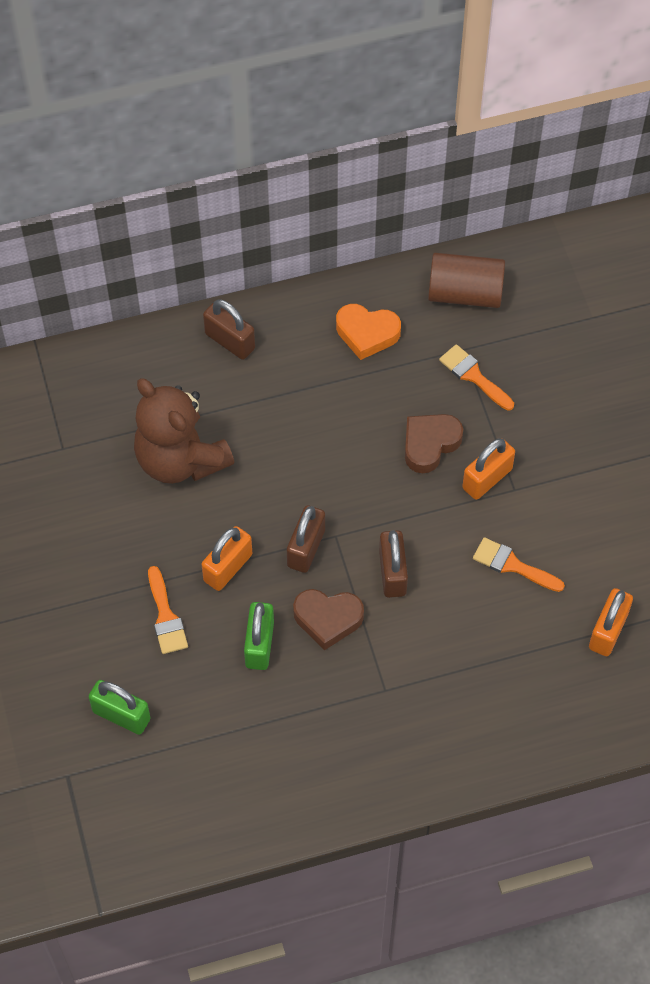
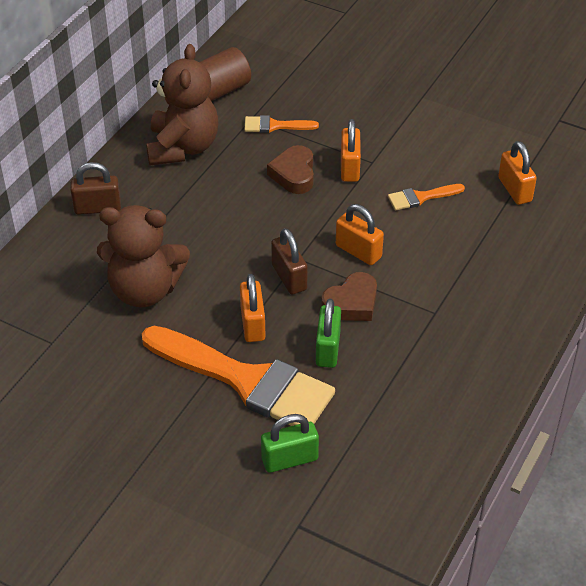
camera: 45 degrees left, 15 degrees down
orange brush [148,566,188,654] -> orange brush [142,326,335,426], size x2.34
green padlock [244,602,274,670] -> green padlock turned 45 degrees clockwise [316,299,341,368]
orange heart [336,304,401,360] -> brown teddy bear [146,44,218,165]
brown padlock [379,530,408,598] -> orange padlock [336,204,384,265]

